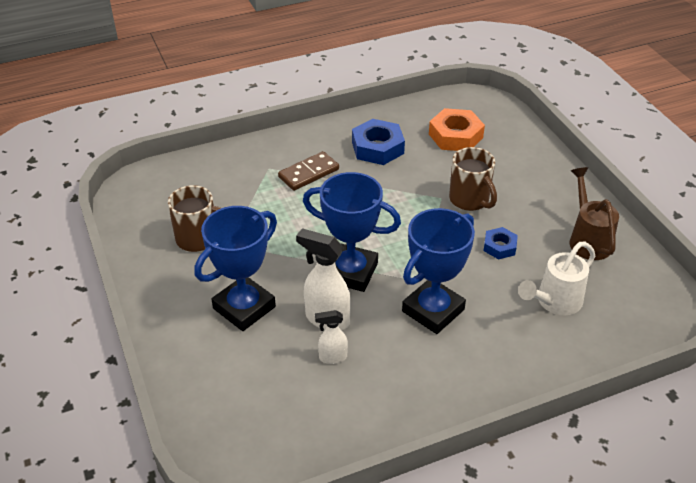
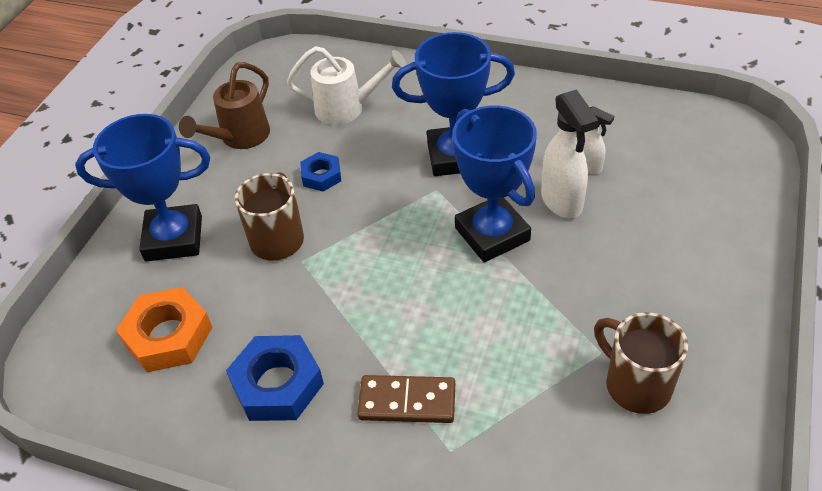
camera: 135 degrees left, 5 degrees up
blue trophy [194,206,277,331] -> blue trophy moved to [75,114,210,262]

